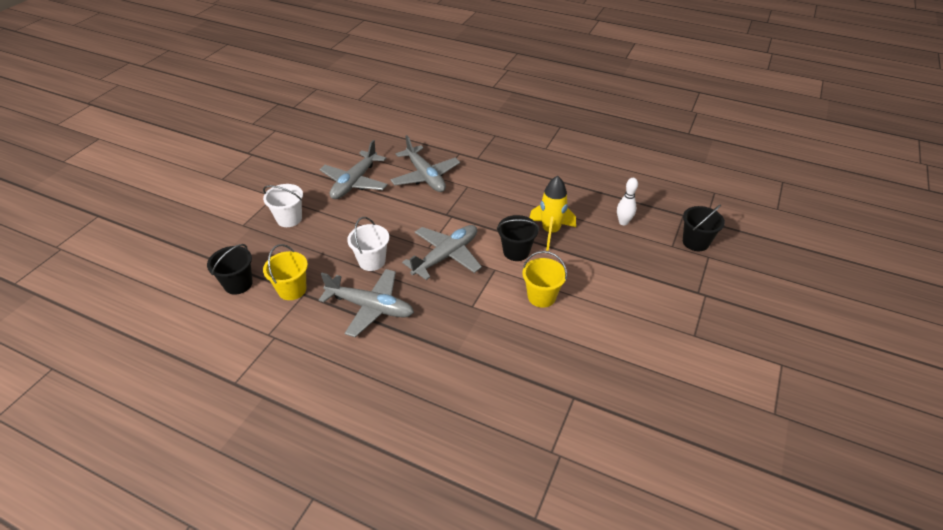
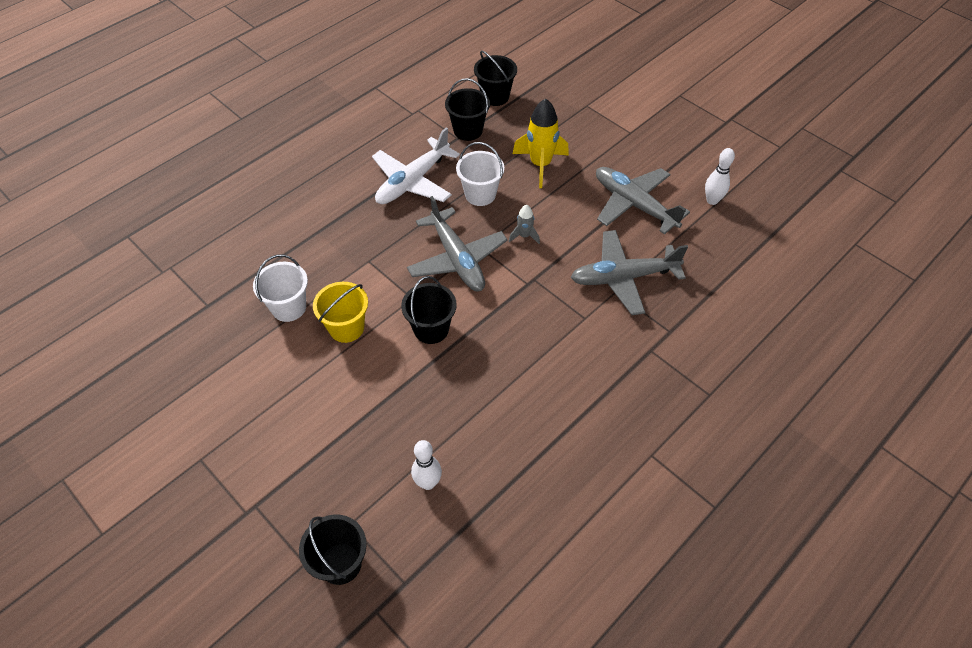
camera: 110 degrees right, 10 degrees up
white bucket [263,184,303,227] -> white bucket moved to [253,255,308,322]
yellow bucket [263,244,308,300] -> black bucket [445,78,490,141]
grey plane [319,269,414,337] -> white plane [372,127,460,204]
yellow rocket [530,176,576,251] -> yellow rocket moved to [513,99,569,188]
none -> grey rocket [509,205,540,244]
none -> white bowling pin [705,148,735,205]

